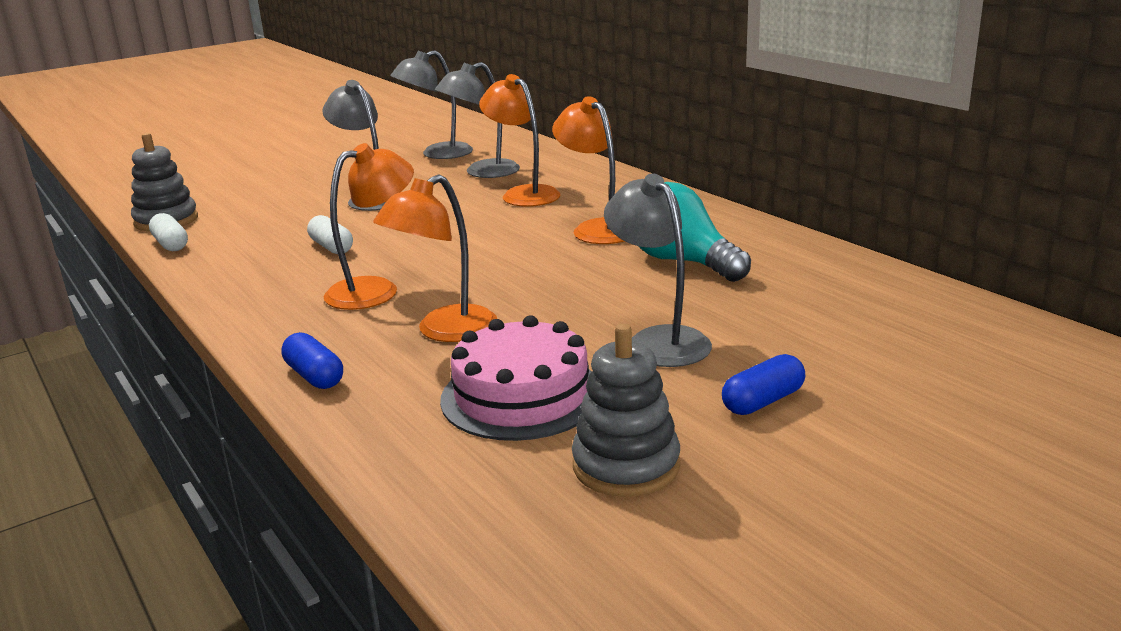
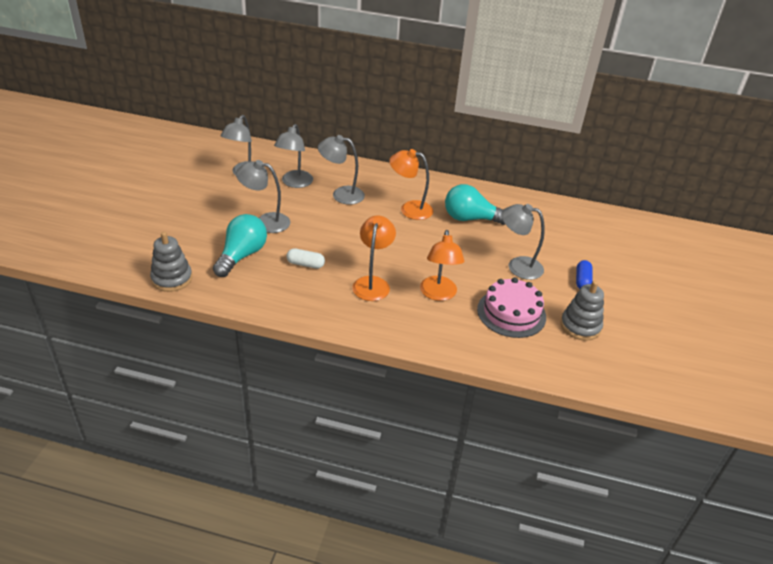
camera: 45 degrees left, 15 degrees up
white capsule [149,213,188,251] -> none
blue capsule [281,332,343,389] -> none
orange lamp [479,74,560,207] -> grey lamp [318,135,365,205]
none -> turquoise light bulb [213,214,267,277]

